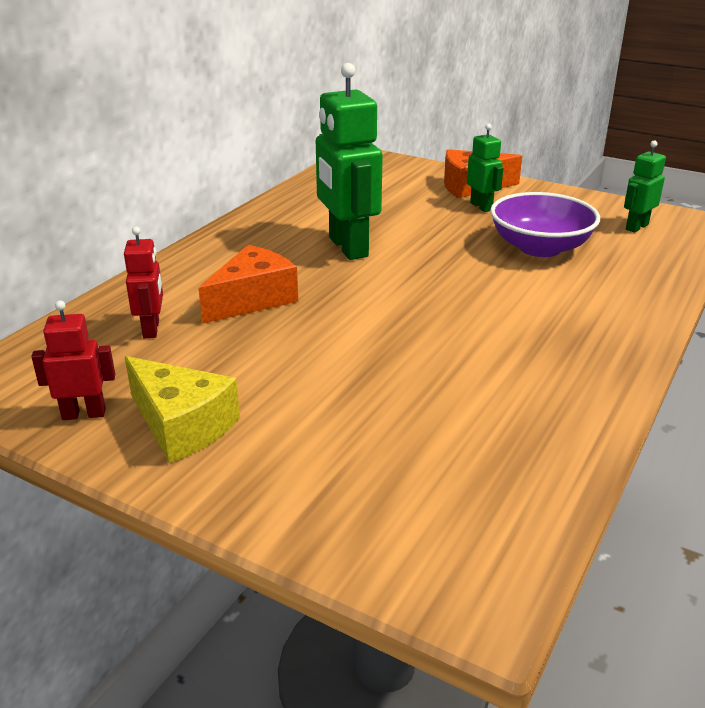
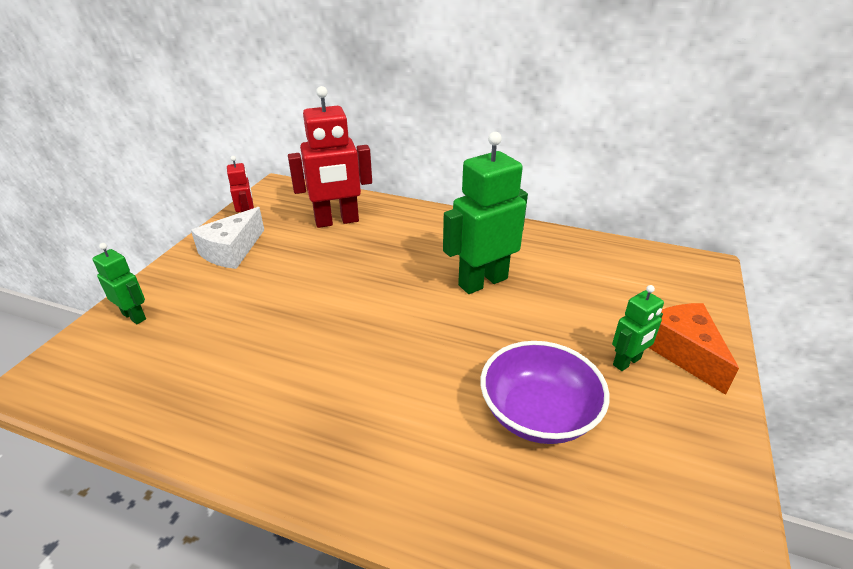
camera: 80 degrees right, 5 degrees up
red robot [124,227,163,338] -> red robot [288,86,372,228], size x1.93
yellow cheese [125,356,240,463] -> white cheese [191,207,264,269]
orange cheese [198,245,298,324] -> none
green robot [624,140,666,233] -> green robot moved to [92,243,146,324]

